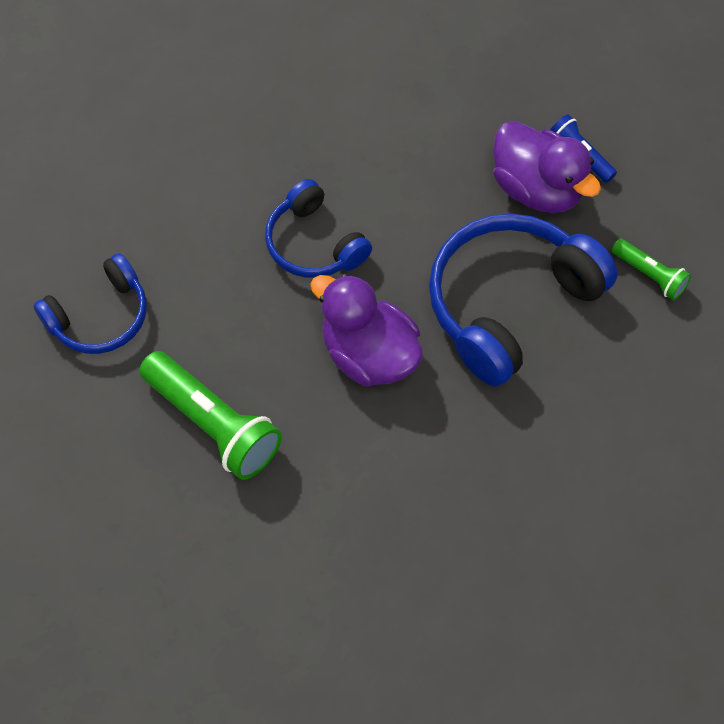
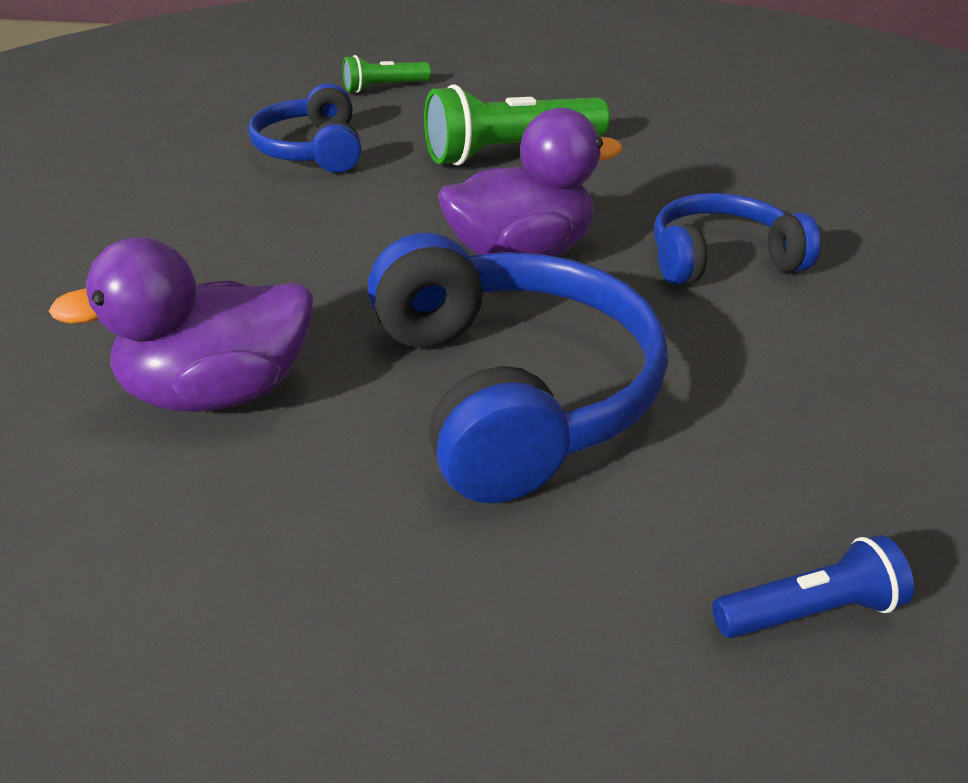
camera: 115 degrees right, 25 degrees down
blue headphones [33,253,147,354] -> blue headphones moved to [248,83,362,173]
purple duck [493,121,601,213] -> purple duck moved to [49,237,313,412]
green flashlight [612,239,691,300] -> green flashlight moved to [343,55,431,93]

